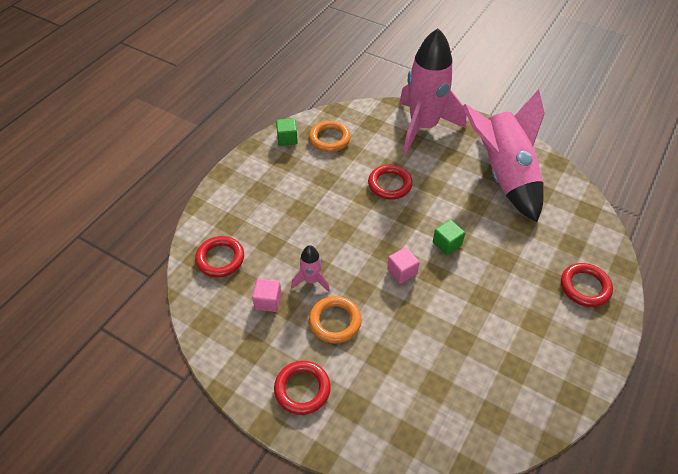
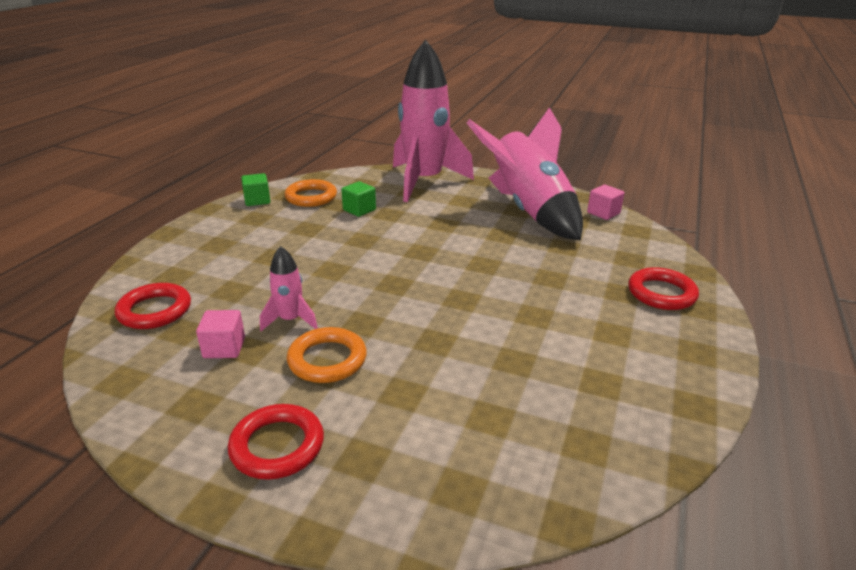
camera: 10 degrees left, 20 degrees down
red ring [368,165,413,200] -> none
pink cube [387,247,420,284] -> pink cube moved to [587,185,624,220]
green cube [433,220,465,255] -> green cube moved to [341,181,376,217]

